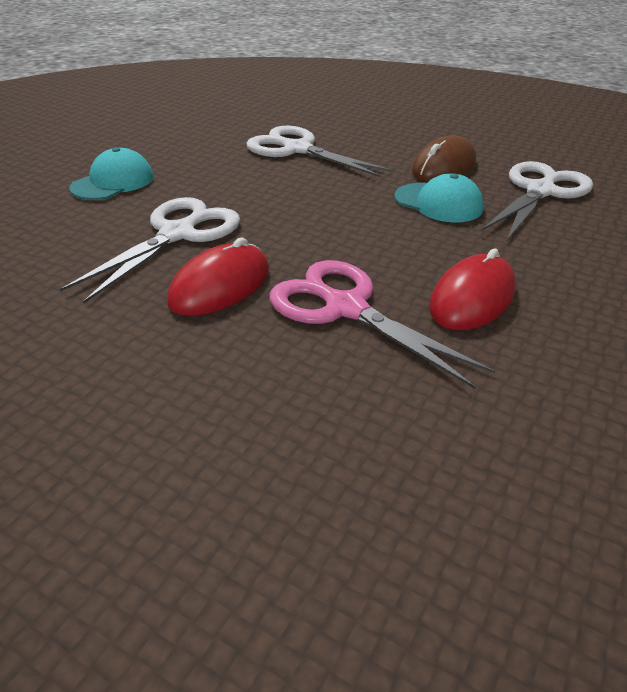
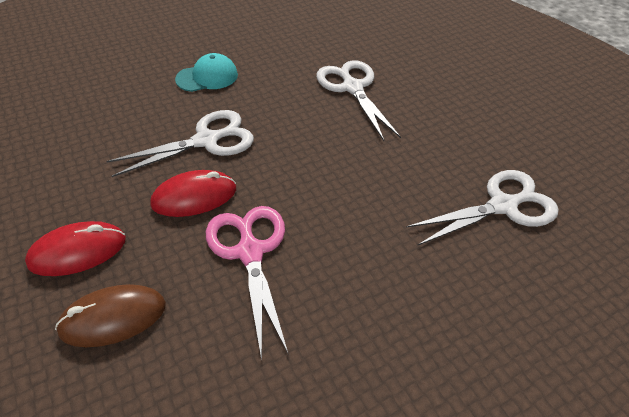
camera: 30 degrees right, 10 degrees up
turquoise cap [394,173,483,222] -> none
brown mouse [412,135,476,182] -> brown mouse moved to [55,284,166,347]
red mouse [429,248,516,330] -> red mouse moved to [25,221,126,276]

